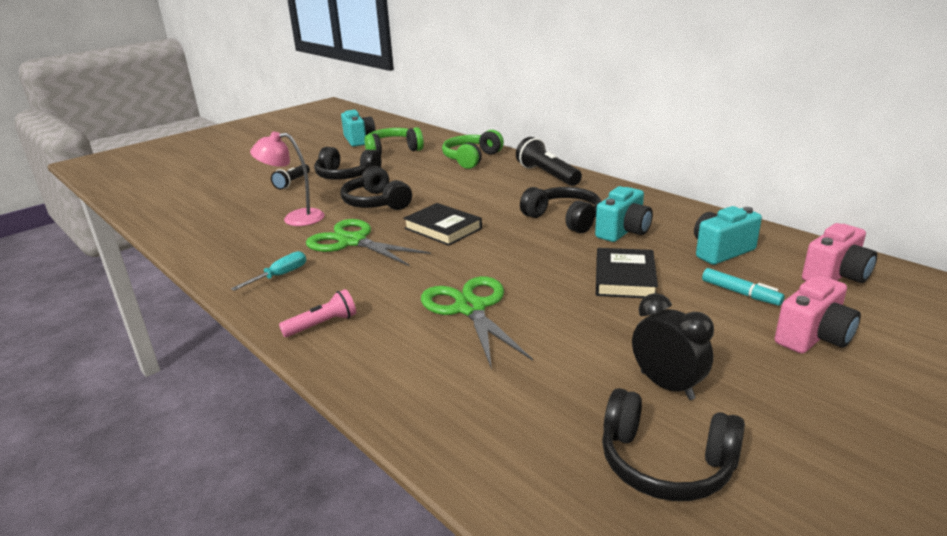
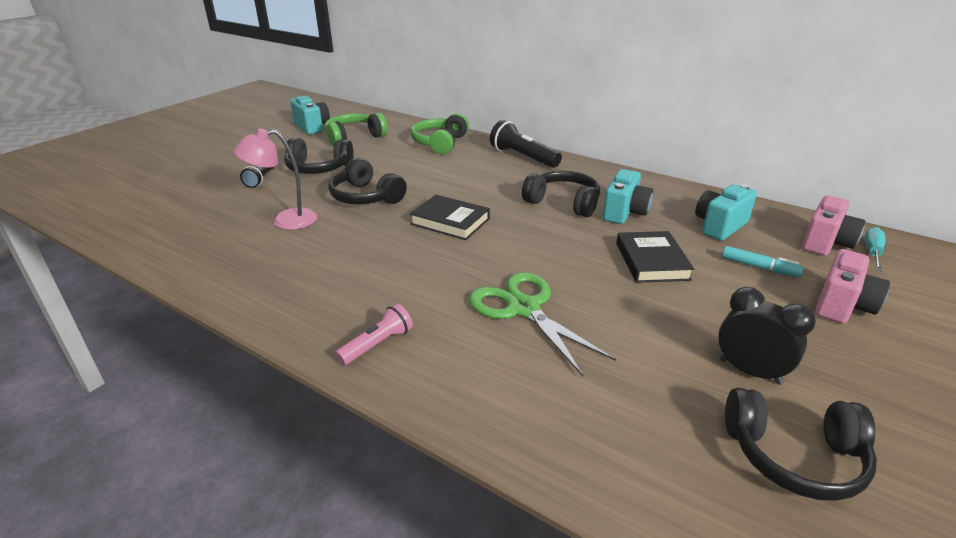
camera: 15 degrees left, 5 degrees up
turquoise screwdriver [231,251,306,291] -> turquoise screwdriver moved to [864,227,886,272]
green scissors [306,219,431,266] -> none

